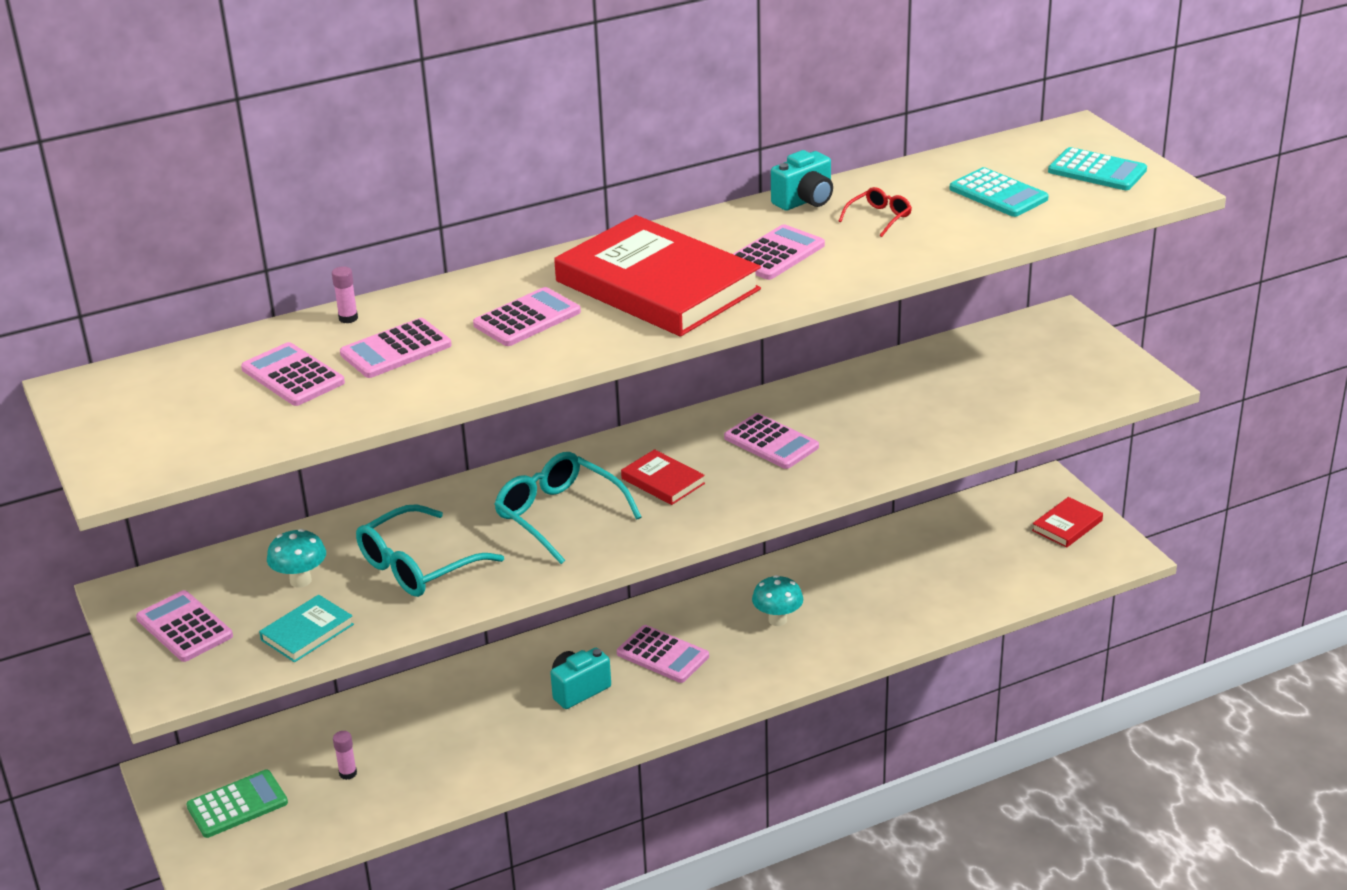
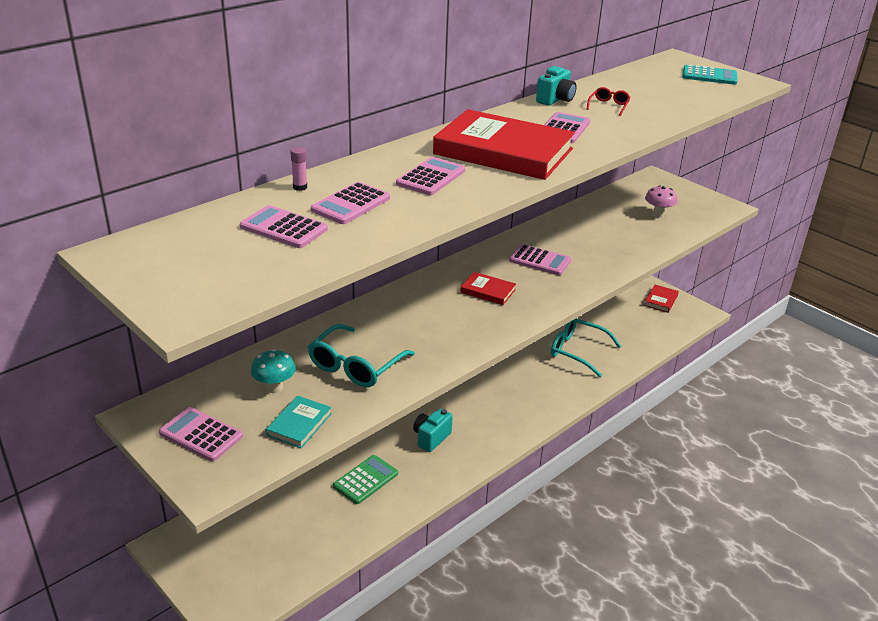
camera: 20 degrees left, 0 degrees up
green calculator [186,770,288,838] -> green calculator moved to [333,455,398,504]
pink glue stick [333,731,357,780] -> none
turquoise glasses [494,452,641,564] -> turquoise glasses moved to [551,319,621,377]
pink calculator [617,625,709,683] -> none
turquoise mushroom [752,575,803,626] -> none
turquoise calculator [950,167,1049,217] -> none
none -> pink mushroom [645,185,677,218]

